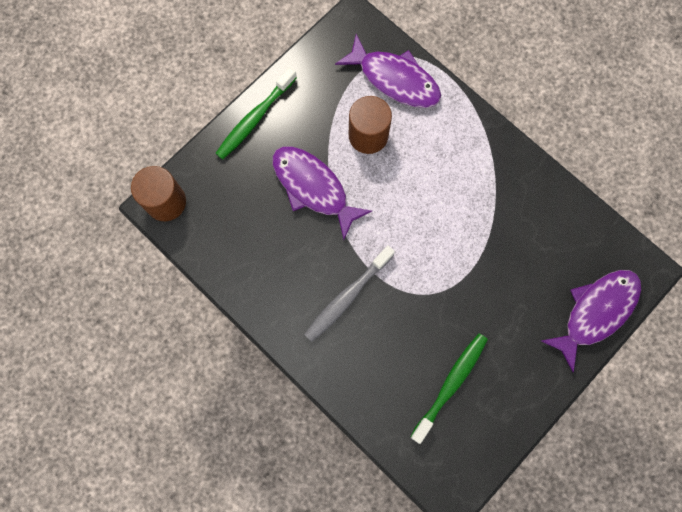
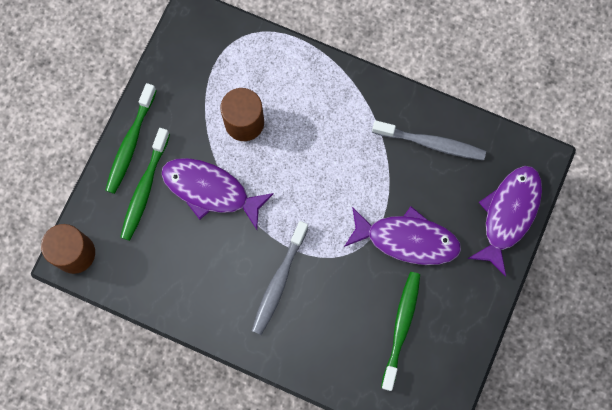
camera: 20 degrees left, 0 degrees up
purple fish [335,34,441,108] -> purple fish moved to [344,207,461,265]
none -> green toothbrush [120,128,170,241]
none -> grey toothbrush [372,120,486,160]

